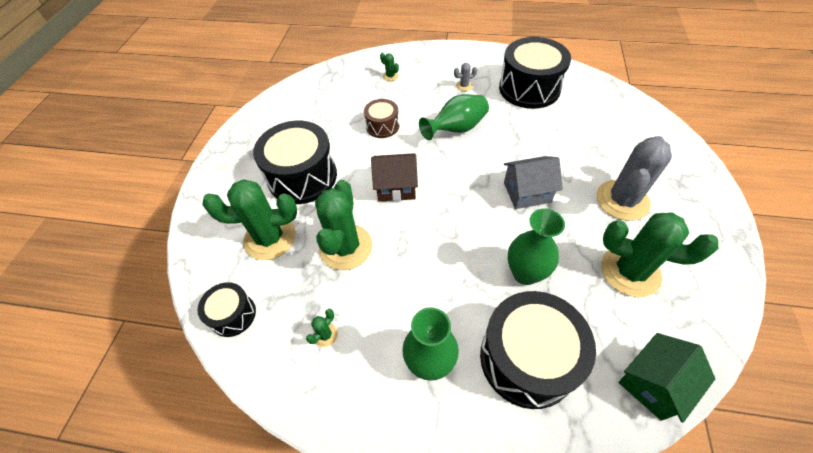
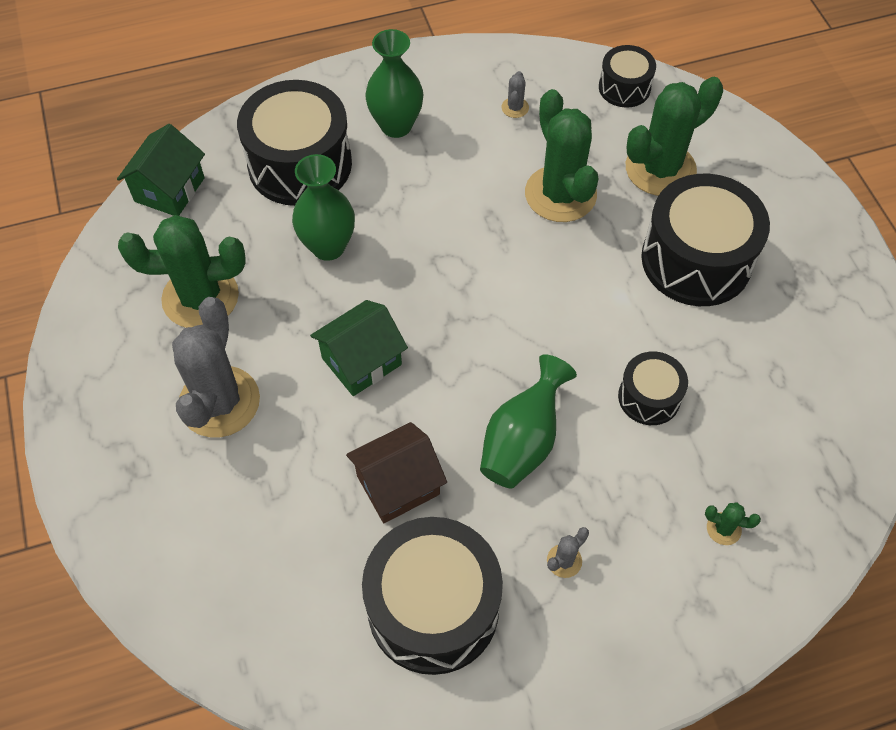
camera: 150 degrees right, 5 degrees up
green cactus [306,309,338,347] -> grey cactus [502,71,529,118]
brown drum [364,99,399,138] -> black drum [618,351,688,425]
brown house [371,153,418,202] -> brown house moved to [346,422,447,523]
grey house [504,156,563,209] -> green house [310,300,408,396]

